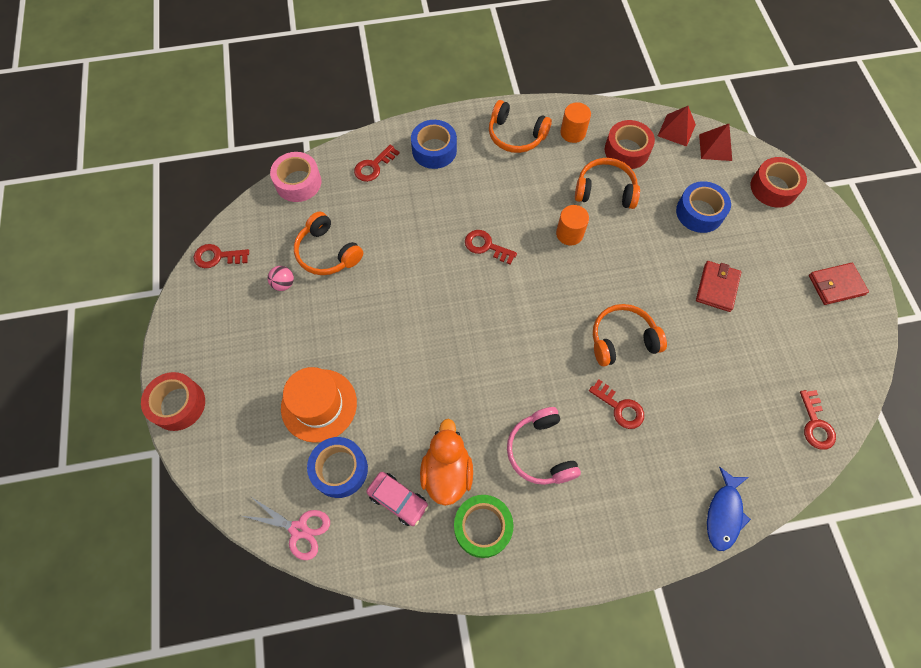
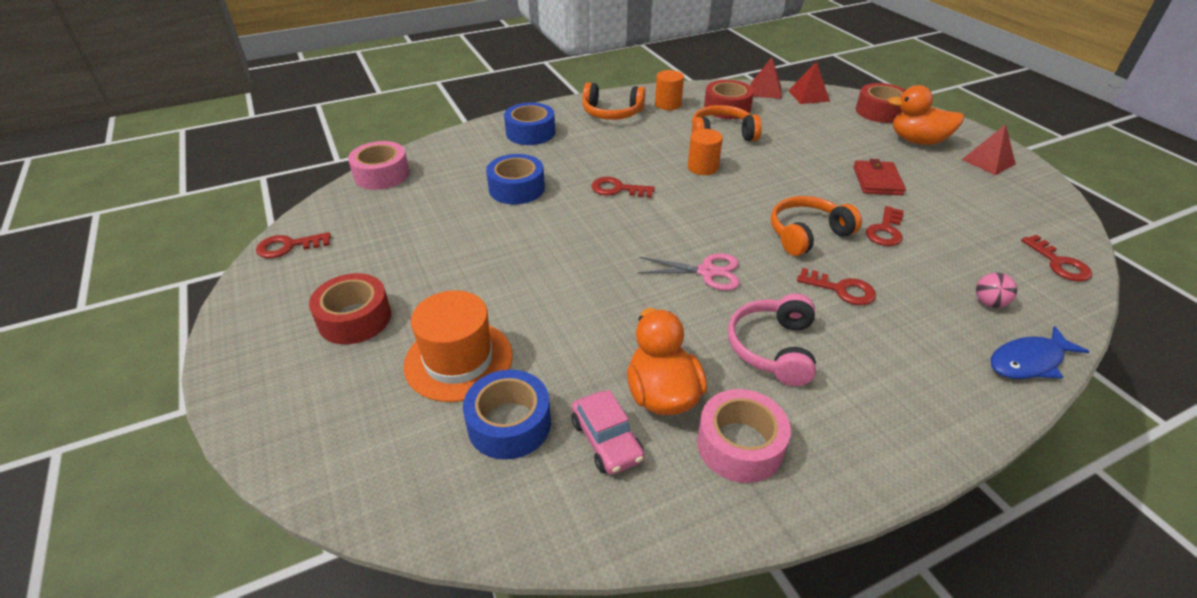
camera: 15 degrees left, 25 degrees down
red tape [141,372,205,431] -> red tape moved to [309,273,391,344]
pink scissors [243,496,330,560] -> pink scissors moved to [638,253,740,291]
pink ball [268,266,294,291] -> pink ball moved to [976,273,1017,308]
orange headphones [294,211,363,275] -> none
red key [354,145,399,182] -> red key moved to [866,206,904,246]
pink car [366,472,429,526] -> pink car turned 45 degrees clockwise [571,390,644,475]
green tape [454,495,514,558] -> pink tape [697,389,791,483]
pink headphones [507,407,581,485] -> pink headphones turned 45 degrees clockwise [728,293,816,386]
blue tape [676,181,731,233] -> blue tape moved to [486,154,545,205]
blue fish [707,467,751,551] -> blue fish turned 60 degrees clockwise [990,326,1090,379]
red wallet [809,263,869,305] -> red pyramid [962,124,1016,175]
none -> orange duck [888,85,964,145]

